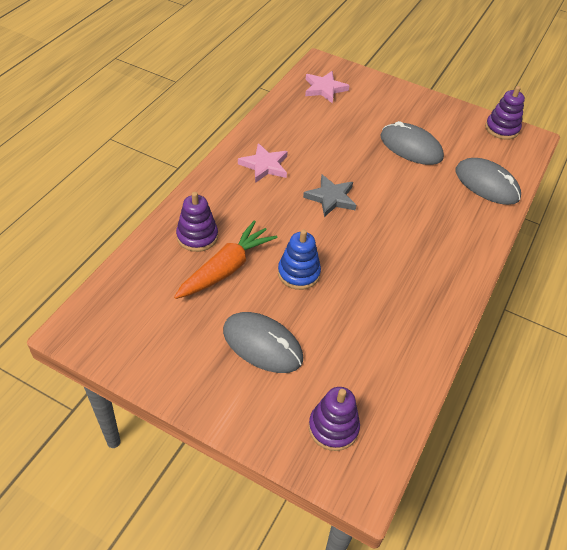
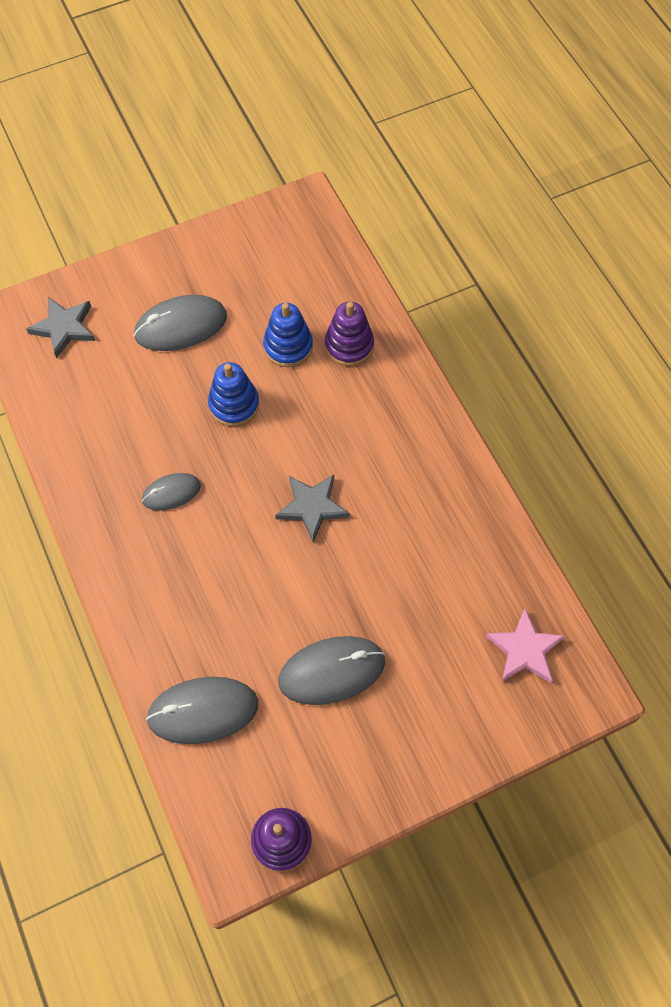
camera: 130 degrees right, 15 degrees up
orange carrot [174,220,278,299] -> blue stacking toy [263,303,313,367]
pink star [238,143,288,183] -> none
purple stacking toy [309,387,360,451] -> grey star [27,297,95,359]
none -> grey mouse [142,473,201,511]

